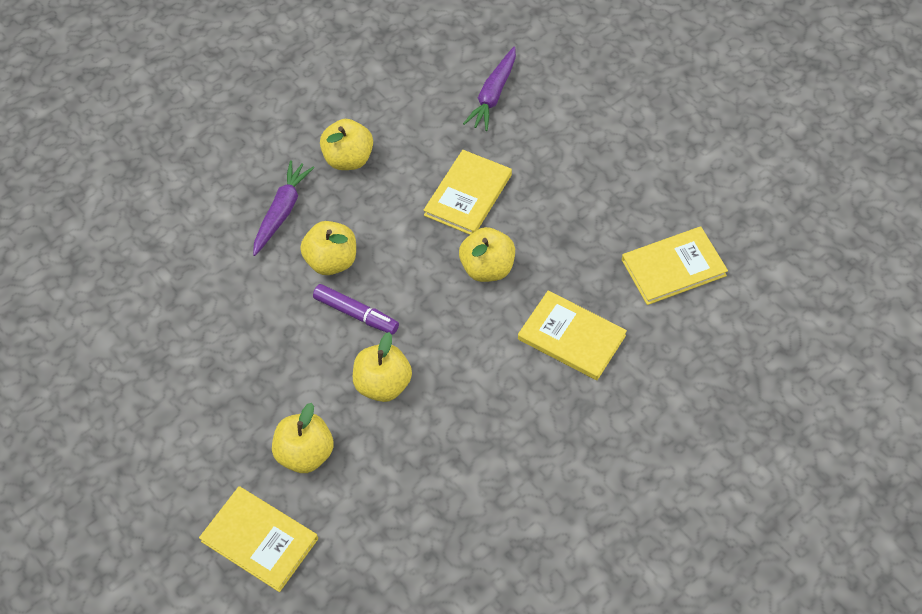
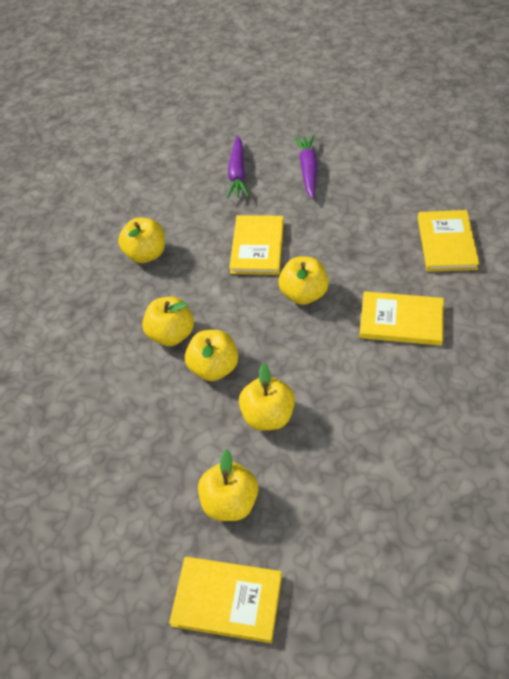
camera: 20 degrees left, 5 degrees down
purple carrot [253,160,315,256] -> purple carrot moved to [293,135,318,199]
purple marker [313,284,399,334] -> yellow apple [185,330,238,381]
yellow book [622,227,728,305] -> yellow book turned 45 degrees counterclockwise [418,210,480,272]

